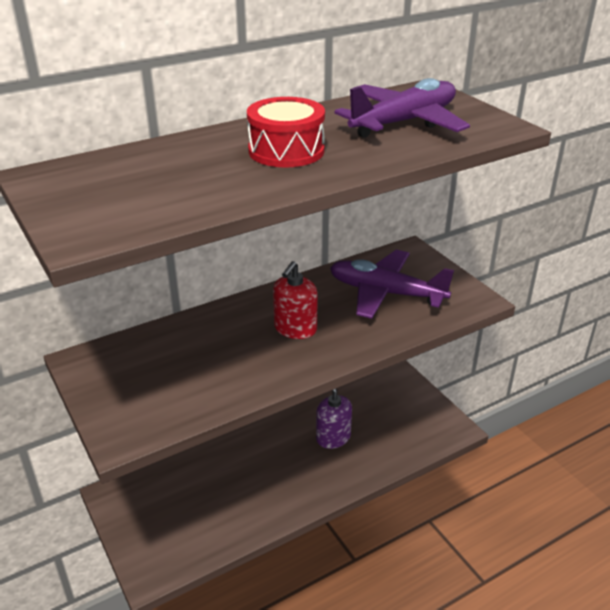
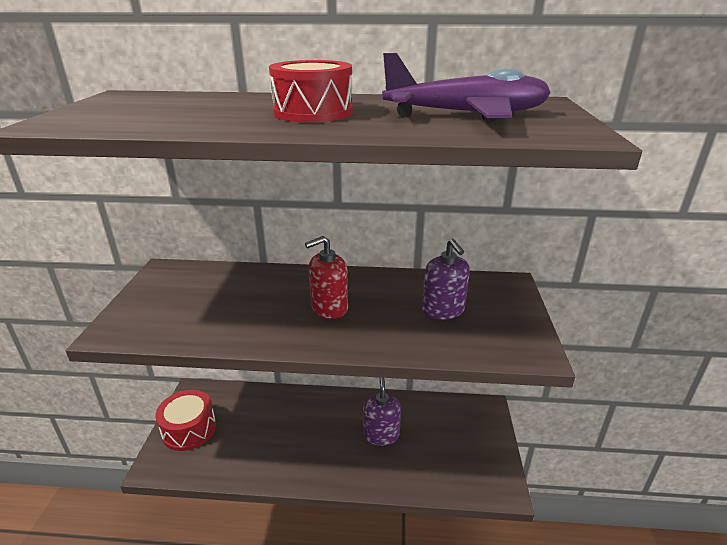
camera: 35 degrees right, 5 degrees down
purple plane [330,250,454,319] -> purple soap dispenser [422,239,470,320]
none -> red drum [156,390,216,451]

